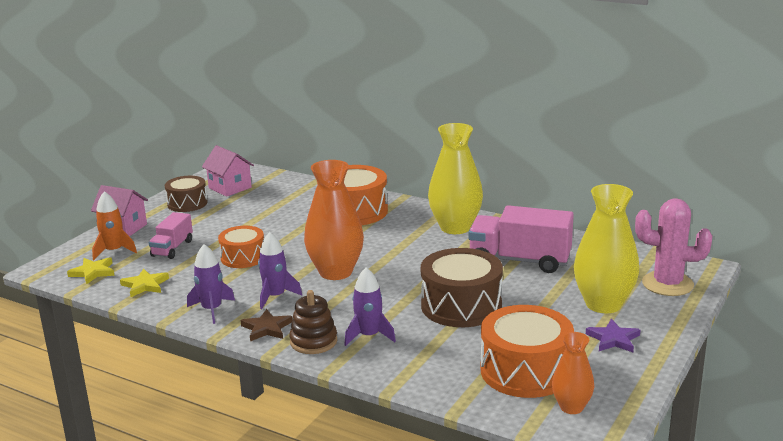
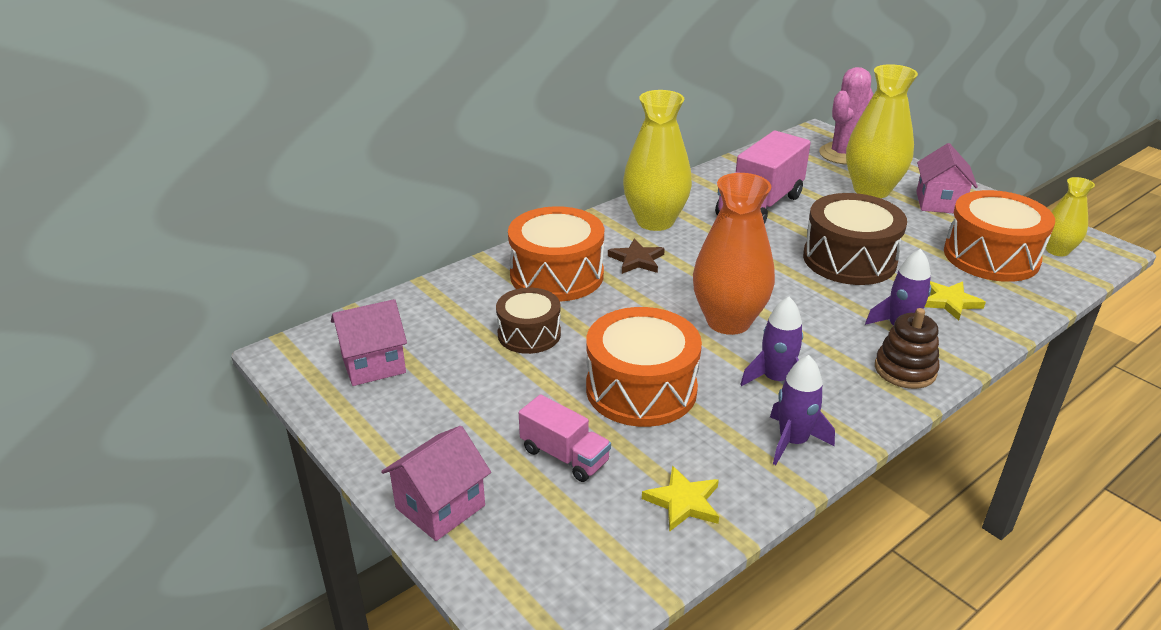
camera: 70 degrees left, 10 degrees up
yellow star [67,257,115,284] -> yellow star moved to [925,281,986,321]
orange rocket [92,191,137,260] -> none
brown drum [165,176,208,212] -> brown drum moved to [496,288,561,354]
orange drum [218,226,264,268] -> orange drum [586,307,702,427], size x1.63
brown star [241,309,293,341] -> brown star moved to [608,238,665,274]
orange vase [552,332,594,414] -> yellow vase [1046,177,1095,256]
purple star [586,319,640,352] -> pink house [916,143,978,213]

